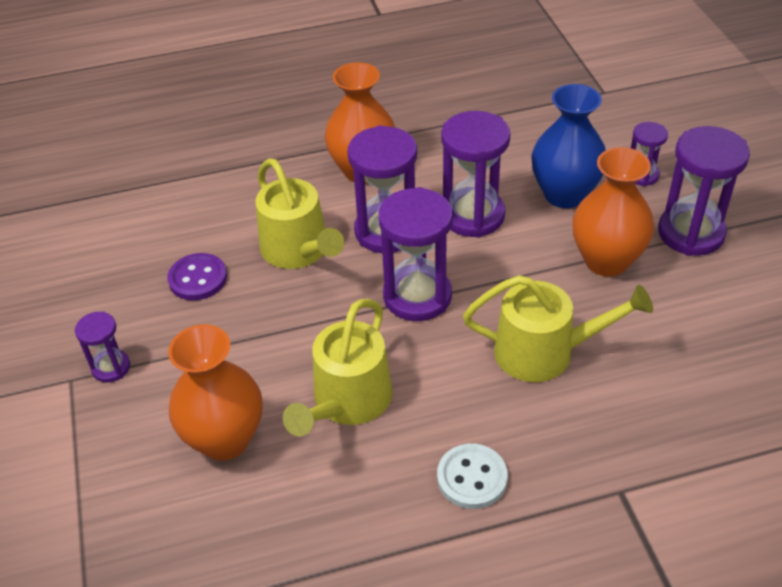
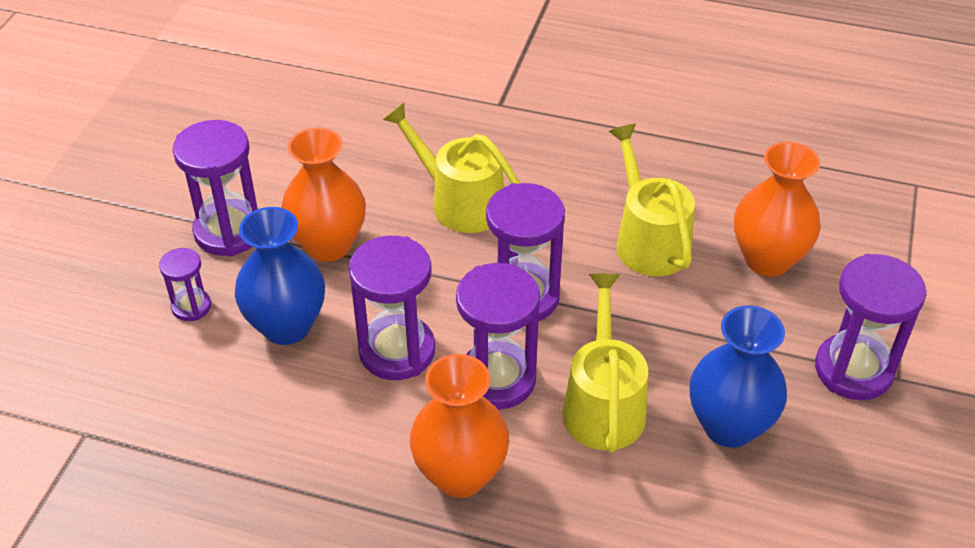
camera: 150 degrees left, 0 degrees up
purple hourglass [75,311,130,383] -> purple hourglass [815,254,927,400], size x1.88
purple button [167,253,227,300] -> blue vase [690,305,787,448]
yellow watering can [283,299,393,436] -> yellow watering can turned 75 degrees counterclockwise [609,124,695,276]
white button [437,444,508,509] -> none

